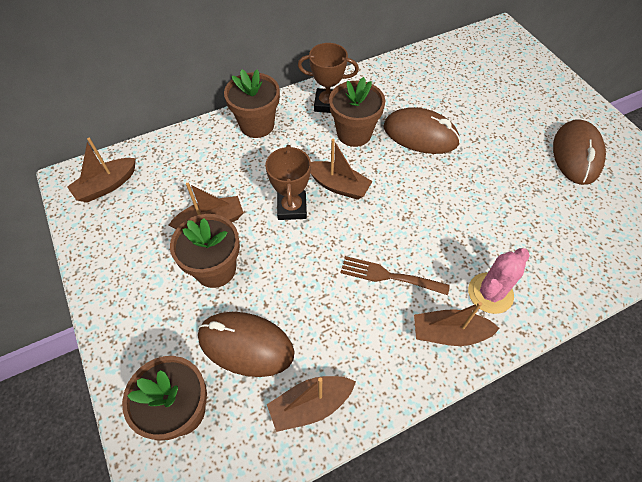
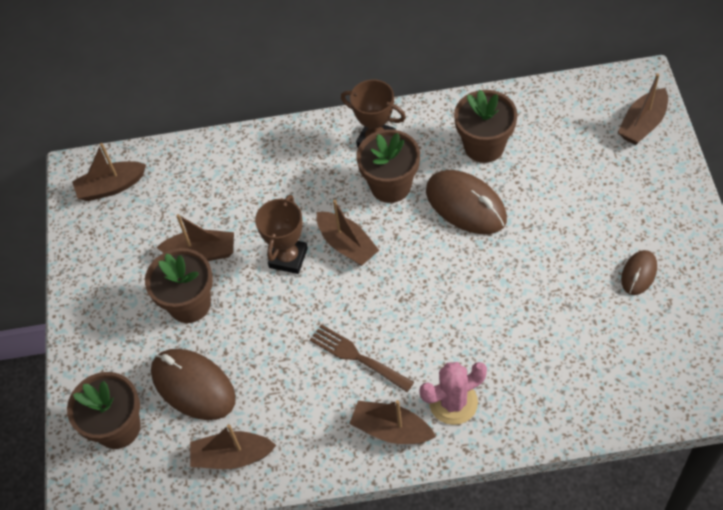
camera: 25 degrees right, 0 degrees up
brown flower pot [224,69,280,138] -> brown flower pot moved to [454,90,517,163]
brown mouse [553,119,606,185] -> brown mouse [621,250,657,295], size x0.55
none -> brown boat [618,73,668,145]

